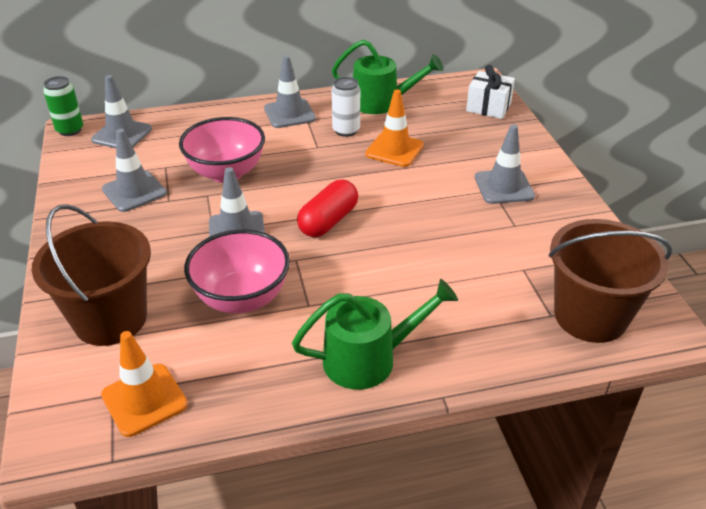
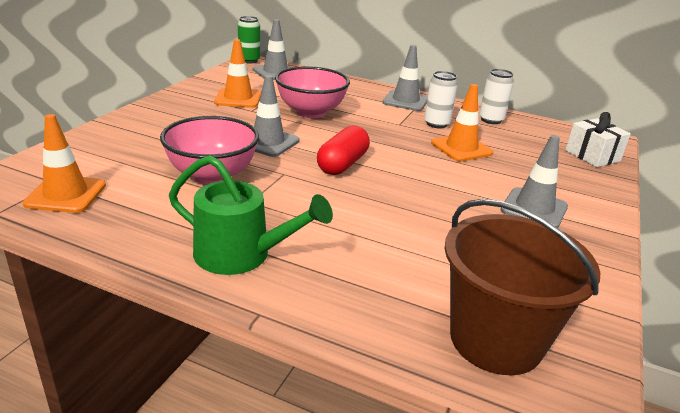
camera: 35 degrees right, 10 degrees down
brown bucket [32,204,151,346] -> none
grey traffic cone [102,129,167,212] -> orange traffic cone [214,39,261,108]
red capsule [297,179,358,237] -> red capsule turned 45 degrees counterclockwise [317,125,370,175]
green watering can [332,40,443,114] -> white can [479,69,514,124]

